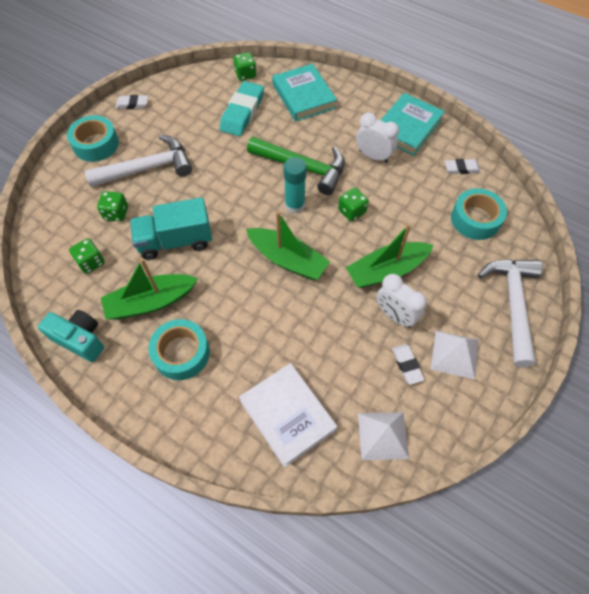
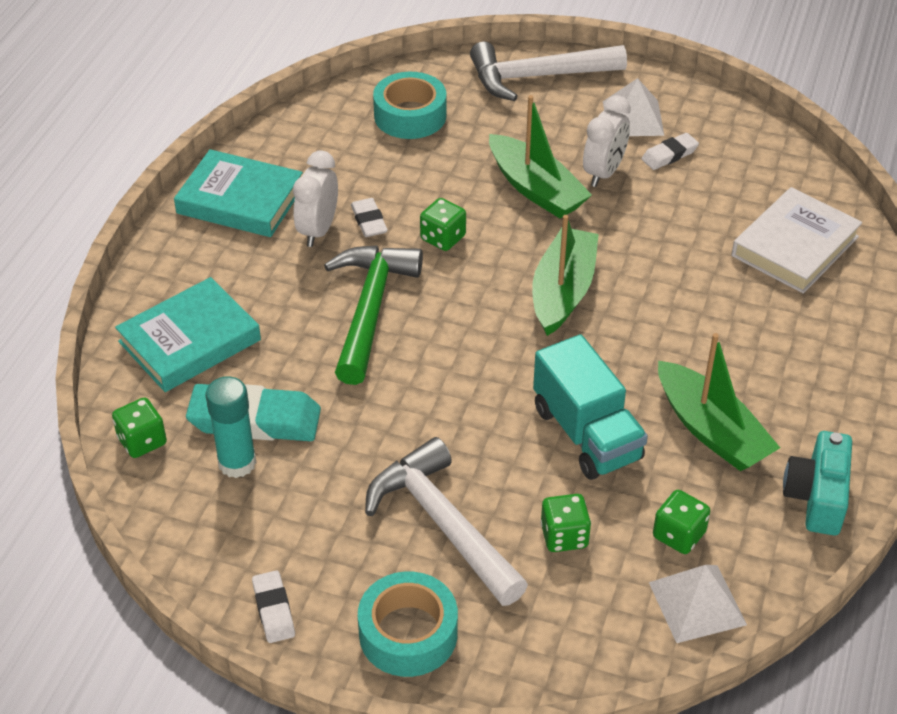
camera: 105 degrees left, 15 degrees down
turquoise tape [148,319,210,380] -> none
turquoise glue stick [283,157,307,214] -> turquoise glue stick moved to [206,377,256,478]
white pyramid [358,412,409,460] -> white pyramid moved to [649,565,747,643]
white eraser [445,159,480,174] -> white eraser moved to [351,198,388,237]

